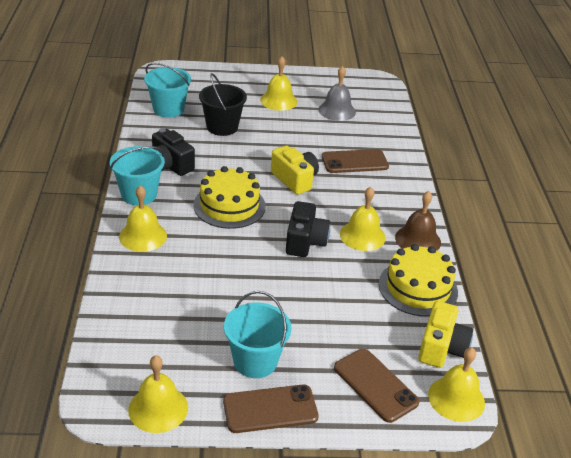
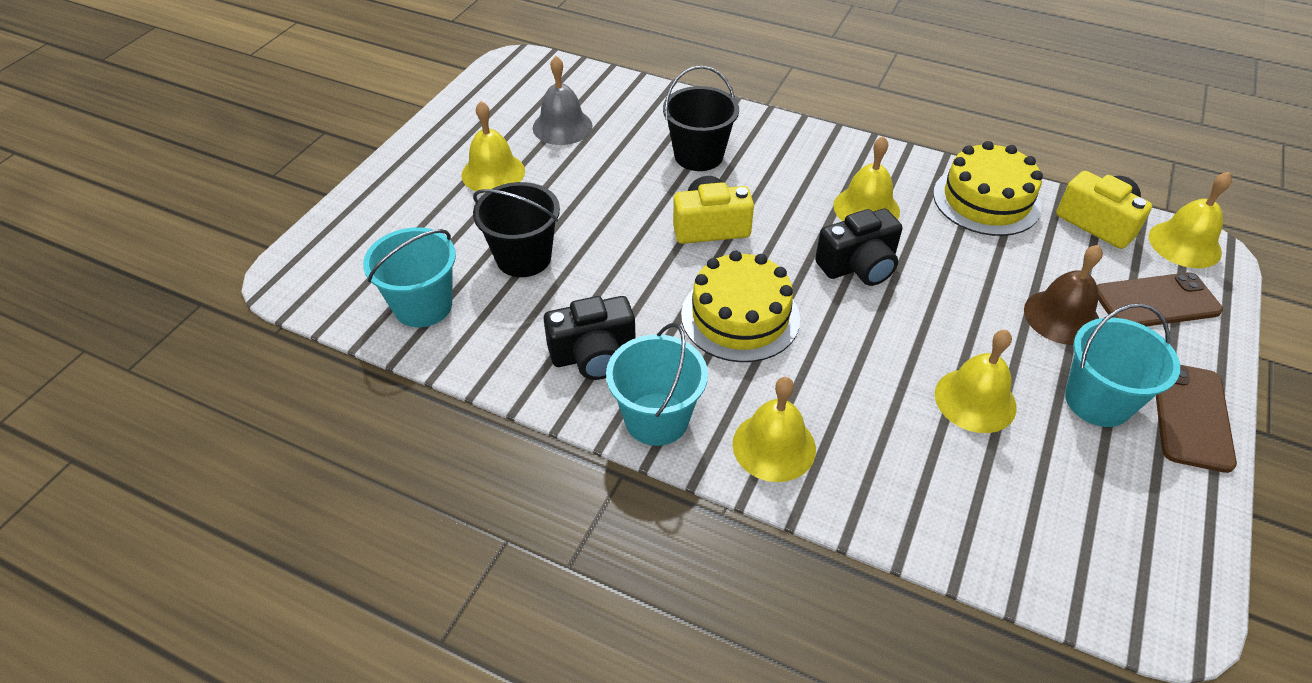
camera: 60 degrees left, 10 degrees up
yellow bell [128,355,188,433] -> yellow bell moved to [935,330,1017,433]
black camera [286,201,330,257] -> black camera turned 120 degrees clockwise [815,209,903,286]
brown phone [322,149,389,173] -> black bucket [663,66,739,171]
brown bell [395,191,441,251] -> brown bell moved to [1024,245,1103,345]

